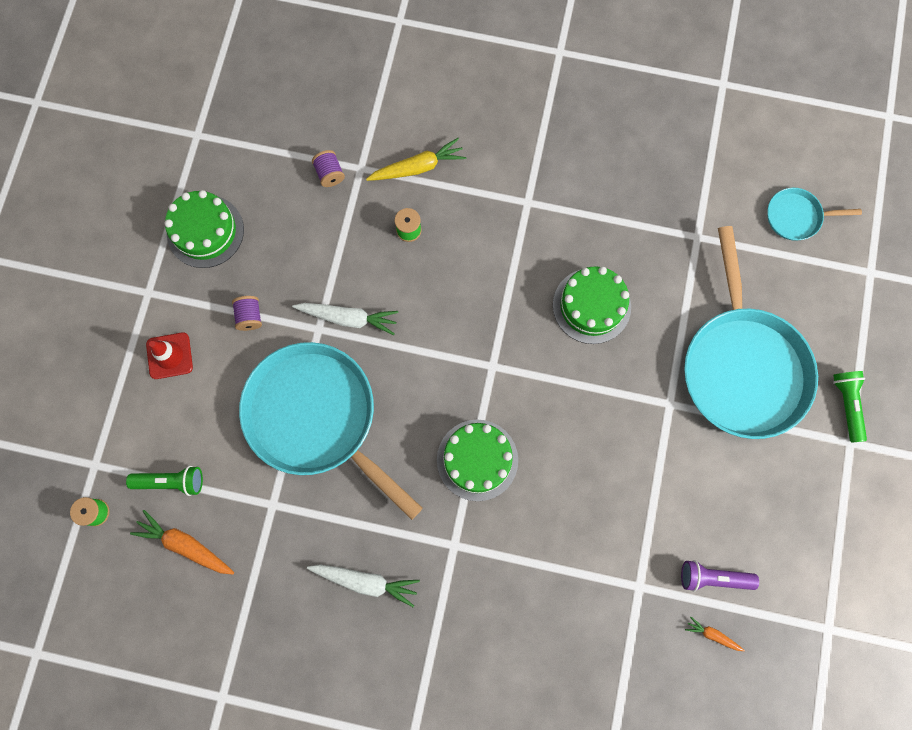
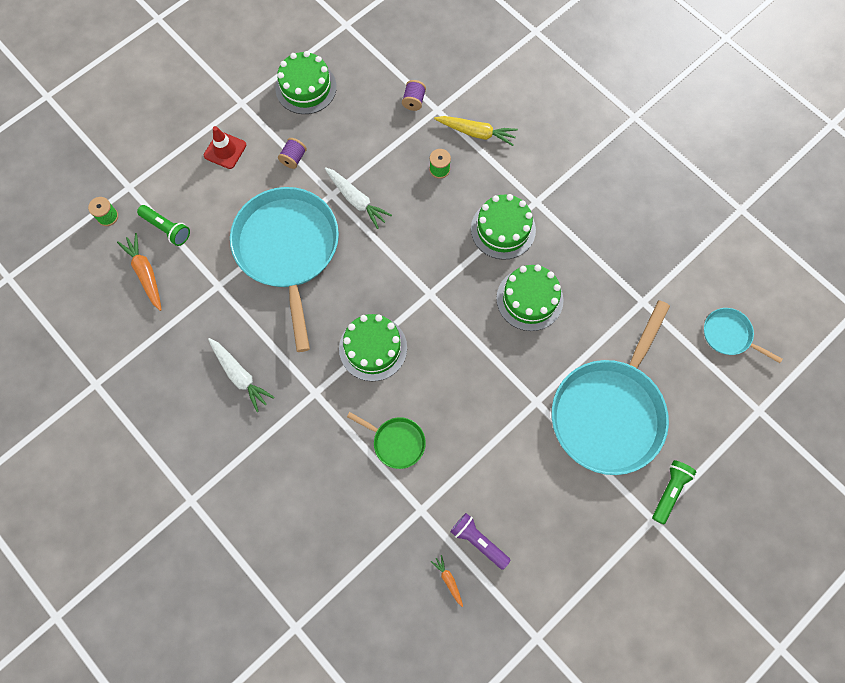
camera: 35 degrees right, 5 degrees down
none -> green pan [347,412,426,469]
none -> green cake [471,194,536,260]

